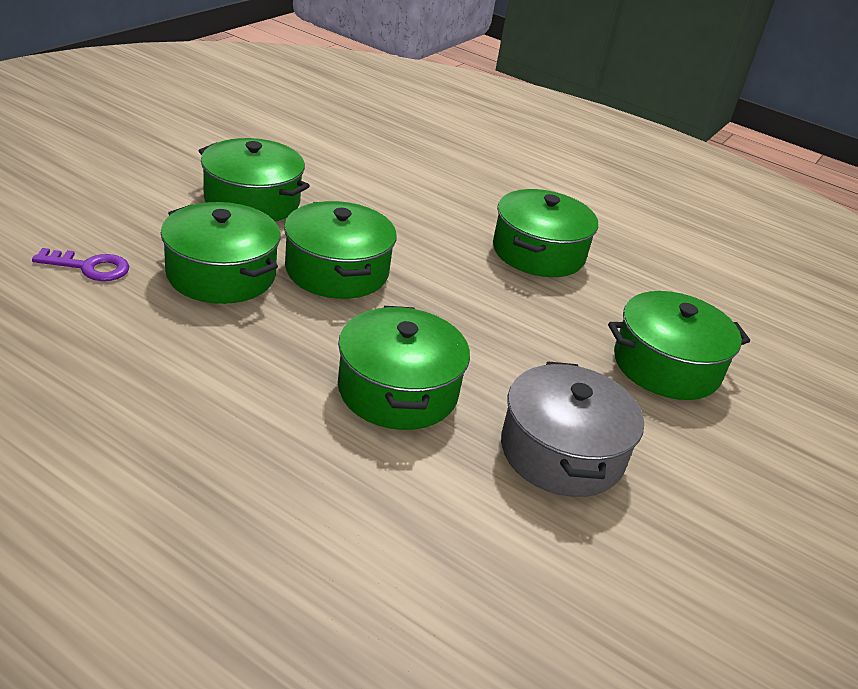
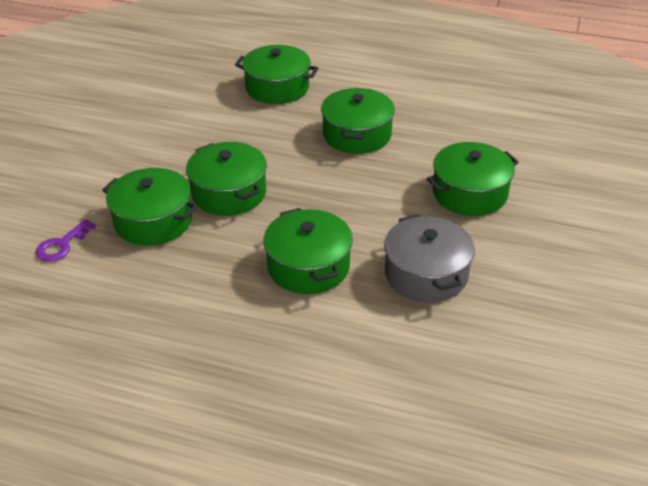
camera: 10 degrees left, 5 degrees up
purple key [32,248,129,281] -> purple key turned 135 degrees clockwise [36,219,96,262]
green pot [199,138,310,221] -> green pot moved to [235,45,318,104]

